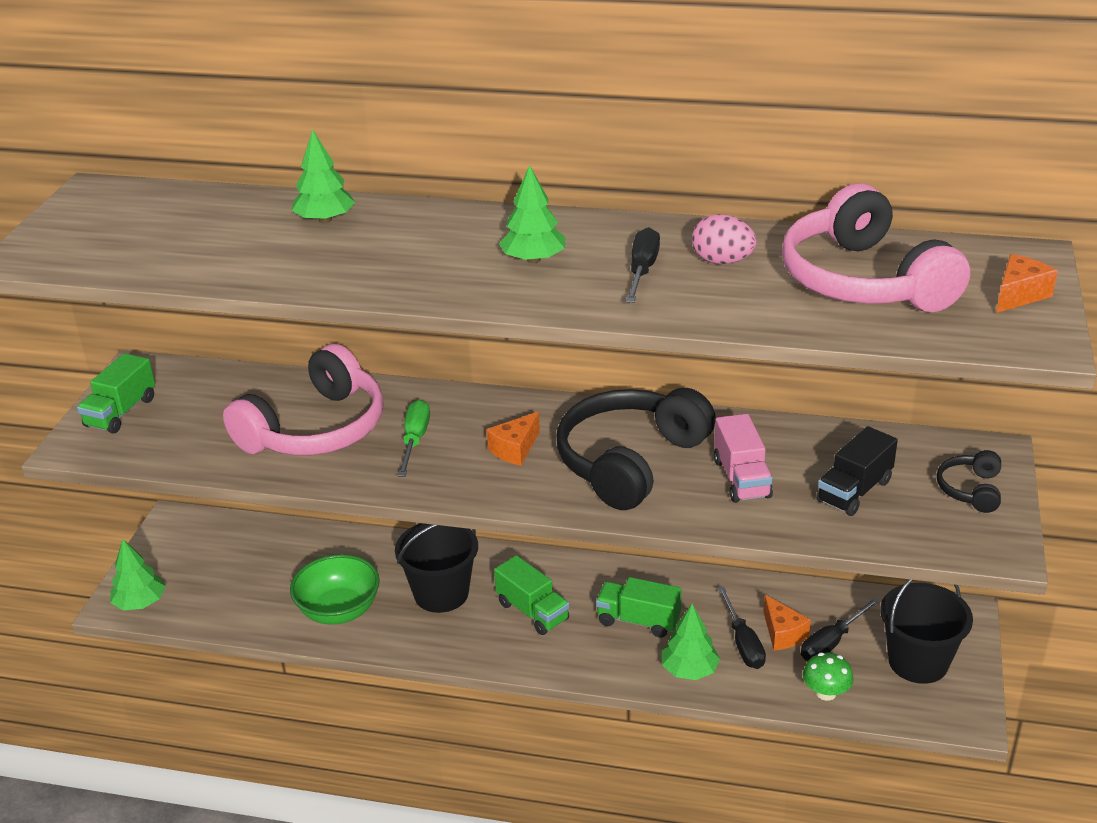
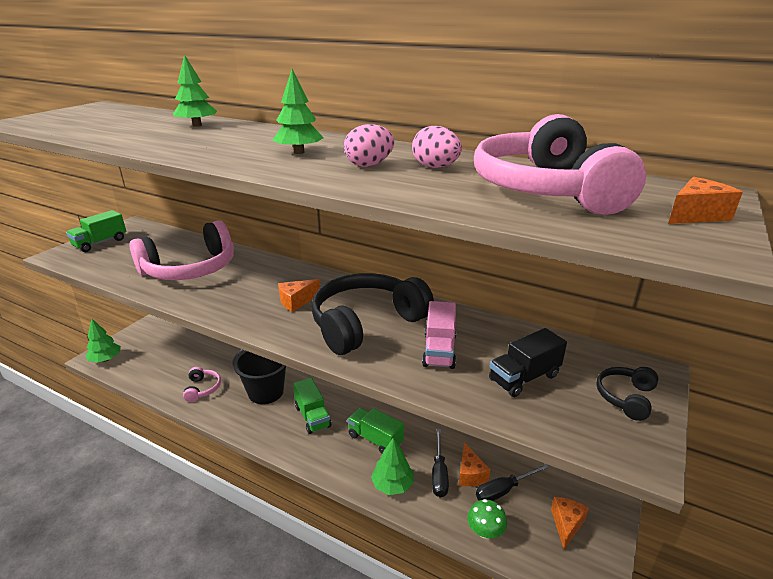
camera: 15 degrees right, 5 degrees down
green bowl [290,554,380,624] -> pink headphones [183,367,221,402]
green screwdriver [398,400,430,477] -> none
black screwdriver [626,227,660,303] -> pink egg [344,124,394,167]
black bucket [880,579,973,684] -> orange cheese [551,497,589,549]

